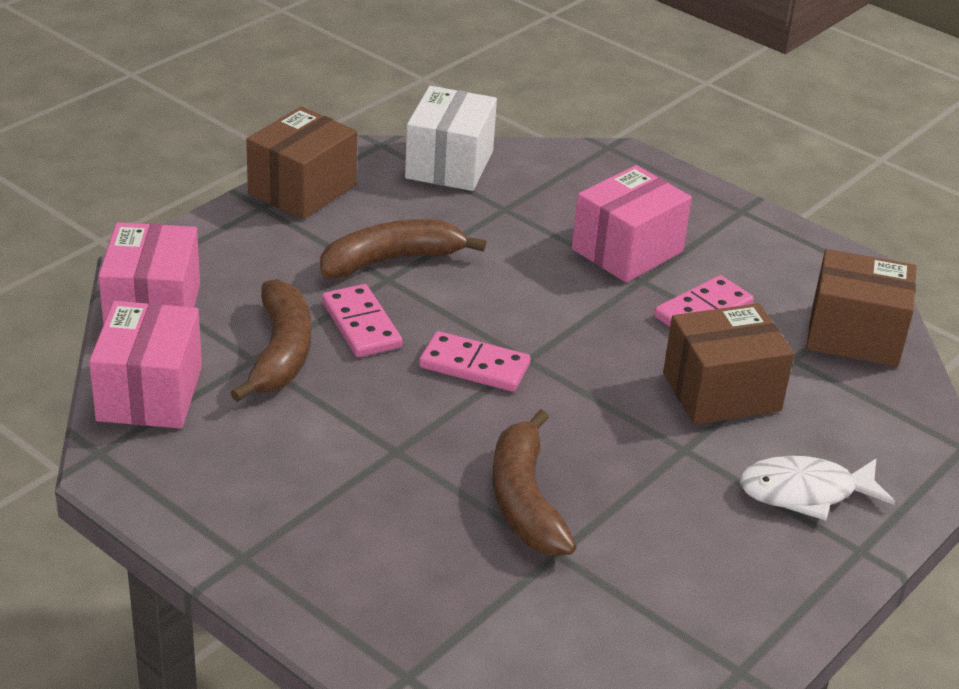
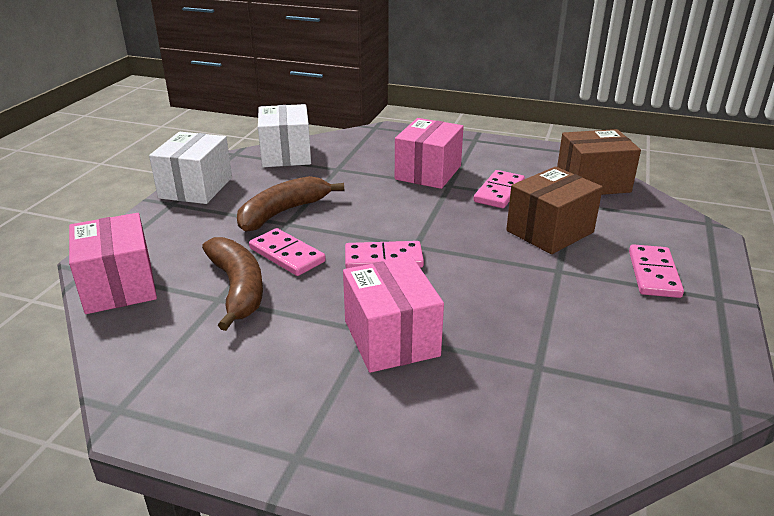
camera: 20 degrees left, 5 degrees down
pink box [89,301,202,429] -> pink box moved to [343,257,444,373]
brown box [246,106,357,220] -> white box [149,132,232,204]
brown banana [493,409,577,556] -> none
white fish [740,456,895,521] -> pink domino [629,244,684,298]

